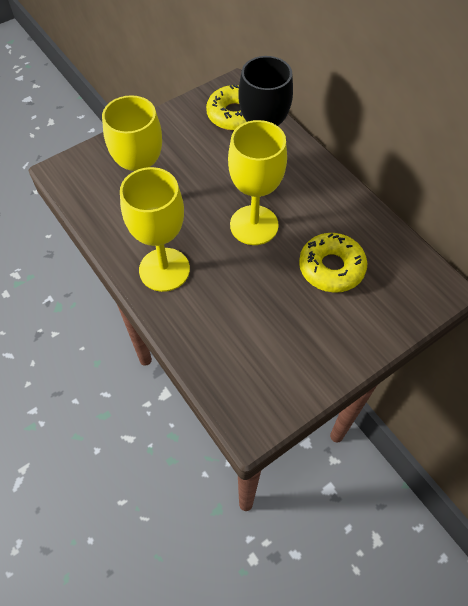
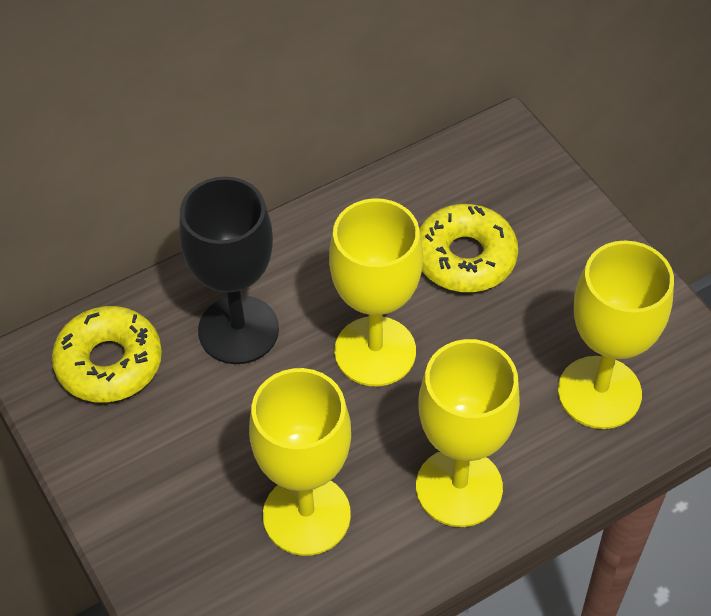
camera: 85 degrees left, 5 degrees down
none -> yellow goblet [558,241,674,429]

